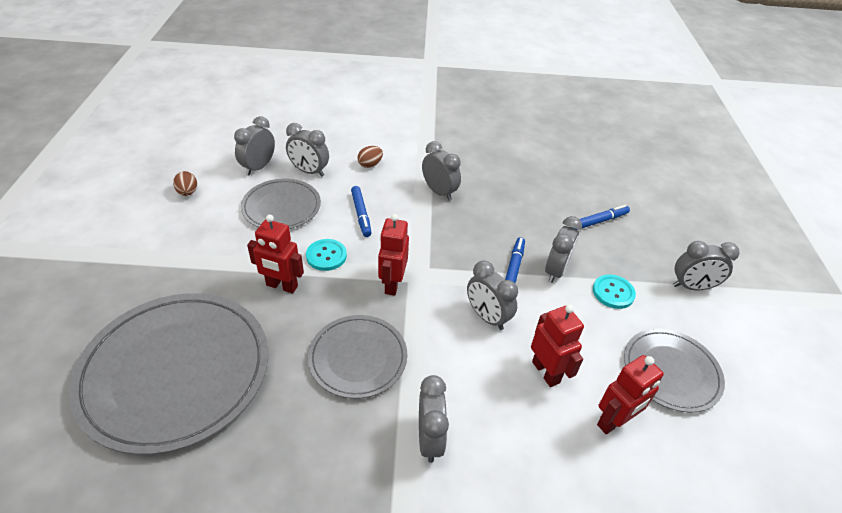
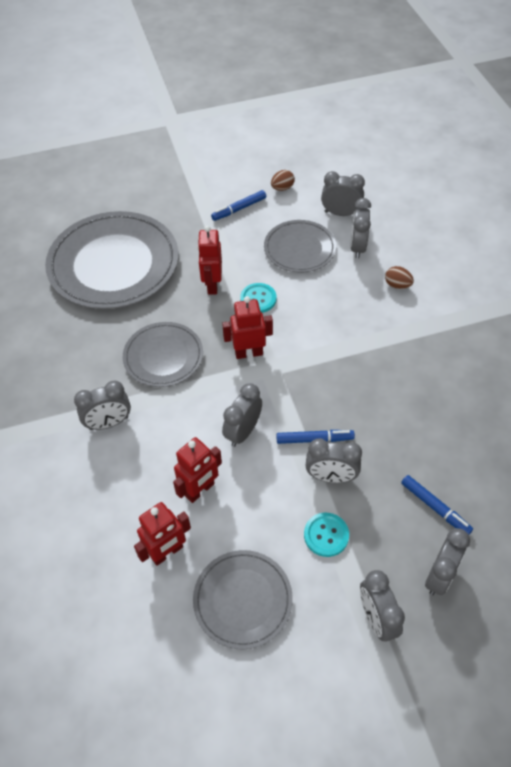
camera: 75 degrees right, 10 degrees up
blue marker [351,186,371,237] -> blue marker moved to [211,190,266,221]
grey clock [422,141,461,201] -> grey clock moved to [425,528,470,595]
red robot [597,355,664,434] -> red robot turned 75 degrees counterclockwise [134,502,191,566]

